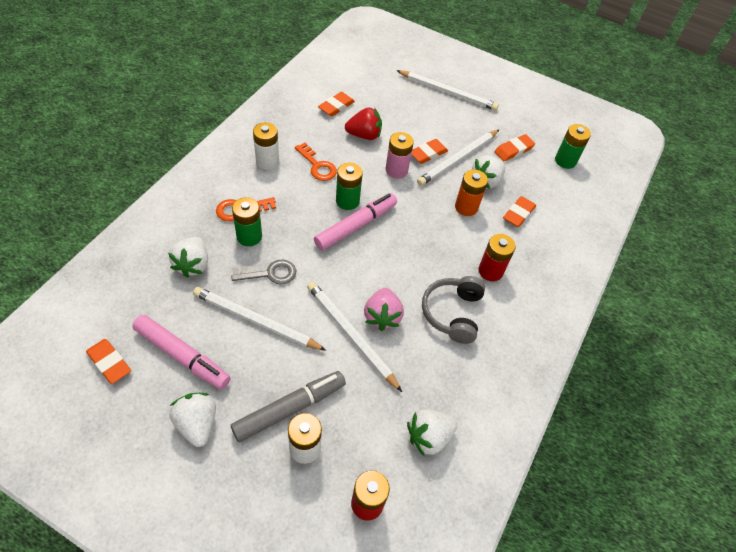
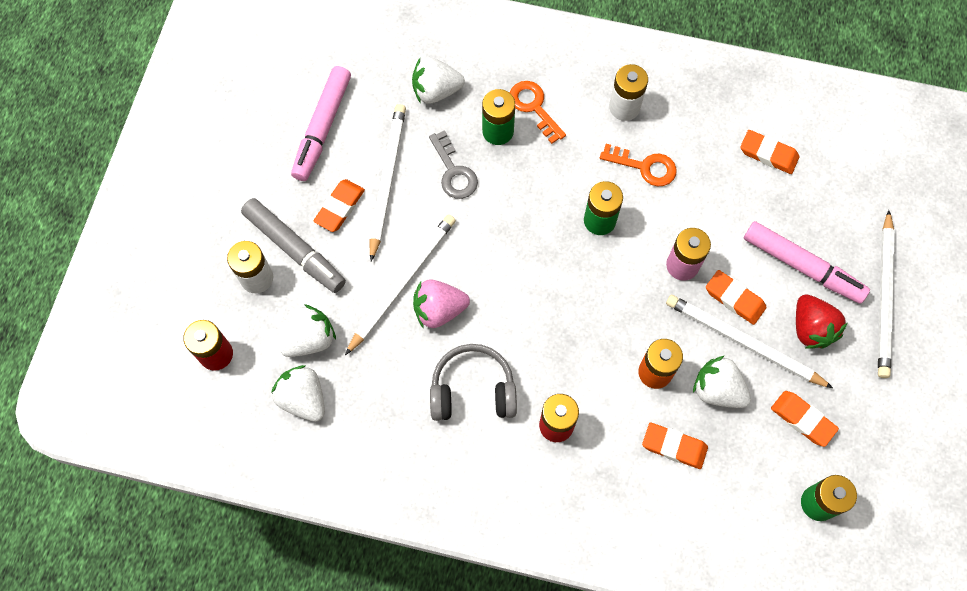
camera: 80 degrees right, 15 degrees up
orange eraser [86,339,131,384] -> orange eraser moved to [314,179,365,232]
white strawberry [169,393,216,447] -> white strawberry moved to [280,304,336,357]
orange key [295,143,337,181] -> orange key turned 105 degrees counterclockwise [600,144,677,186]
pink marker [314,193,397,250] -> pink marker moved to [744,221,870,304]
red strawberry [345,107,382,140] -> red strawberry moved to [796,294,848,349]

